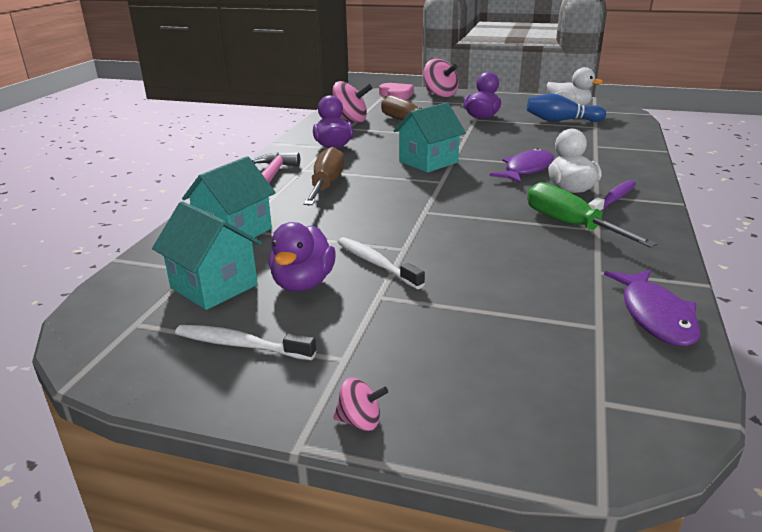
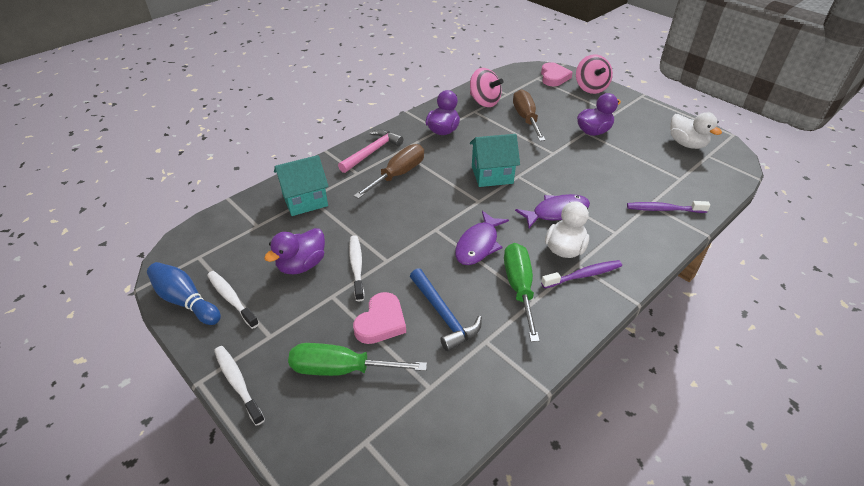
camera: 30 degrees right, 15 degrees up
turquoise house [152,201,262,310] -> none
pink spinning top [333,378,388,431] -> white toothbrush [214,346,265,426]
blue bowling pin [527,94,606,122] -> blue bowling pin moved to [147,262,221,325]
purple fish [604,269,700,347] -> purple fish moved to [455,211,509,265]
none -> green screwdriver [288,343,427,376]
none -> pink heart [353,292,406,344]
none -> blue hammer [410,268,482,351]
none -> purple toothbrush [627,201,710,213]

